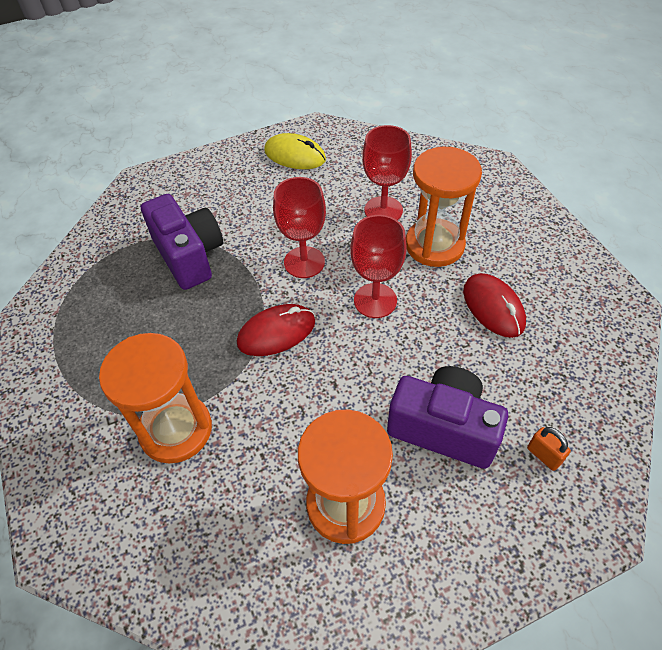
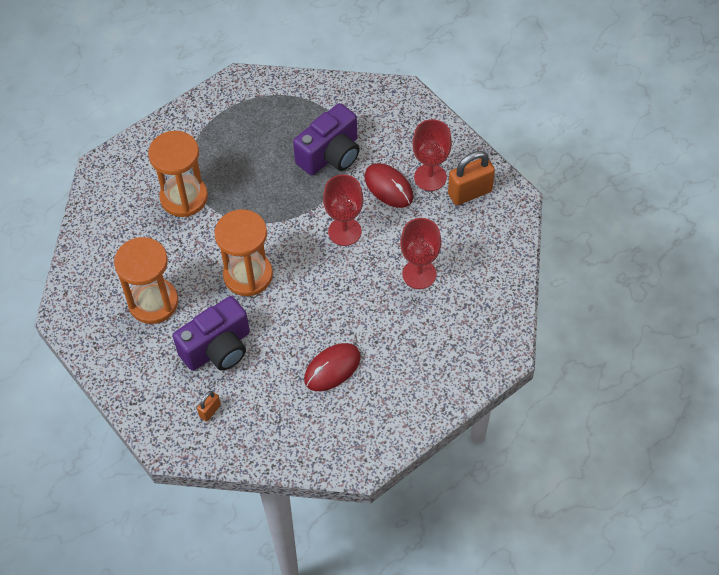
camera: 75 degrees right, 5 degrees up
red mouse [237,304,315,356] -> red mouse moved to [364,163,413,208]
yellow mouse [264,133,326,169] -> orange padlock [448,151,495,205]
red goblet [350,215,407,318] -> red goblet moved to [412,119,452,191]
purple camera [387,366,508,469] -> purple camera turned 45 degrees clockwise [173,296,250,371]
orange hourglass [406,147,482,267] -> orange hourglass moved to [214,209,273,296]

